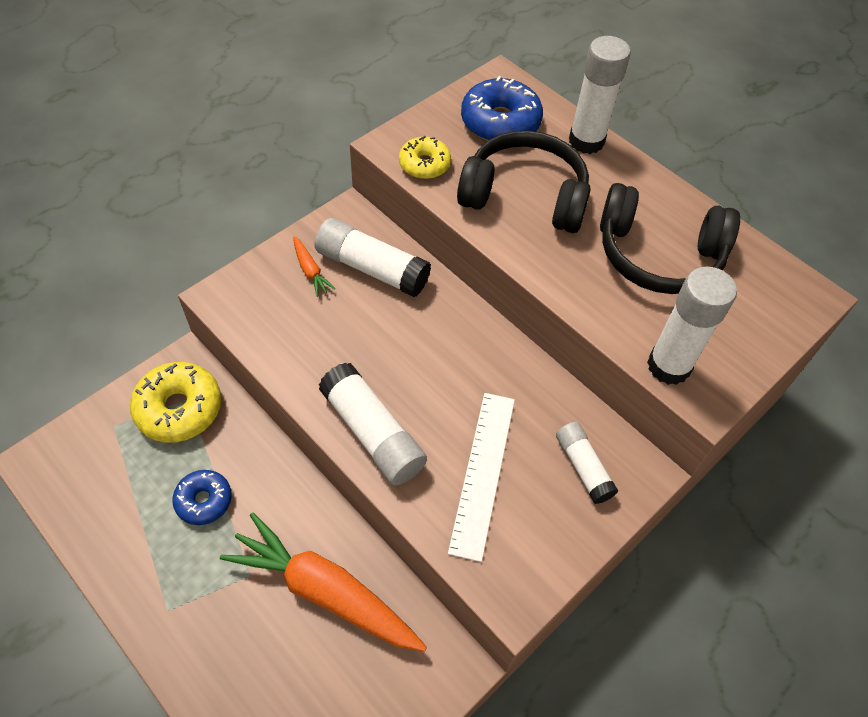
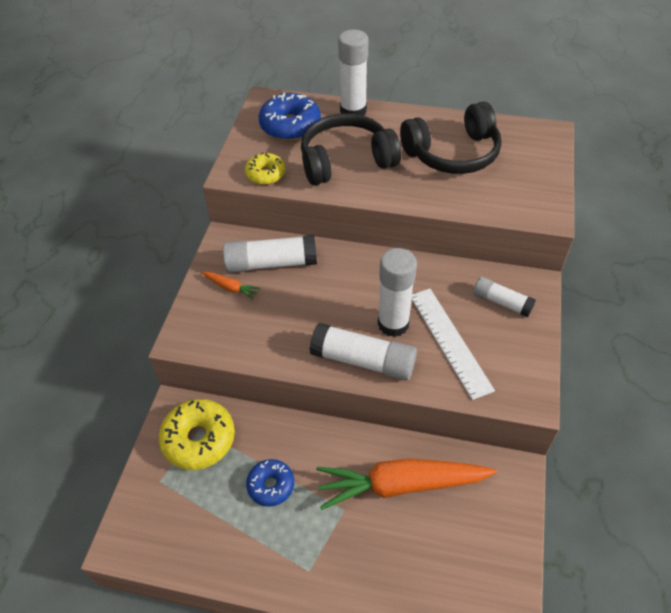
camera: 30 degrees left, 5 degrees down
white glue stick [647,267,737,385] -> white glue stick moved to [378,248,417,337]

